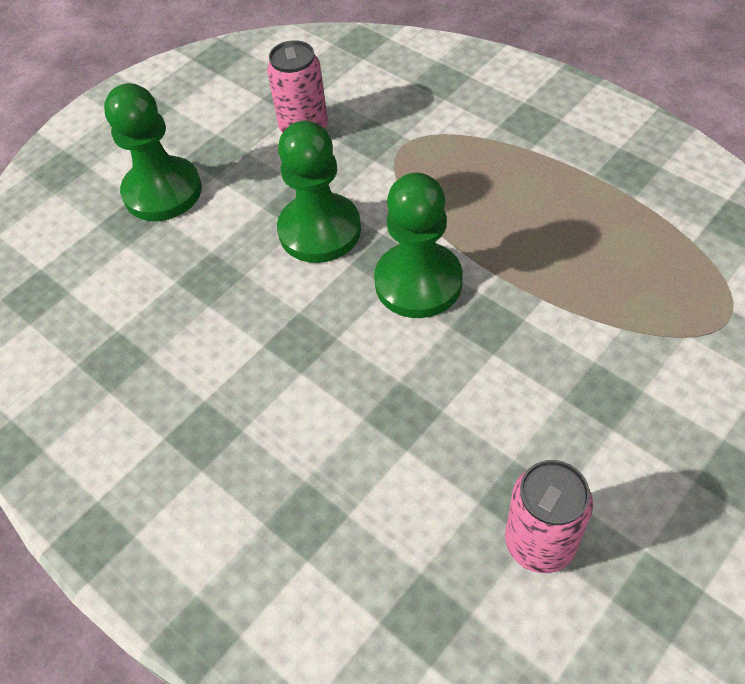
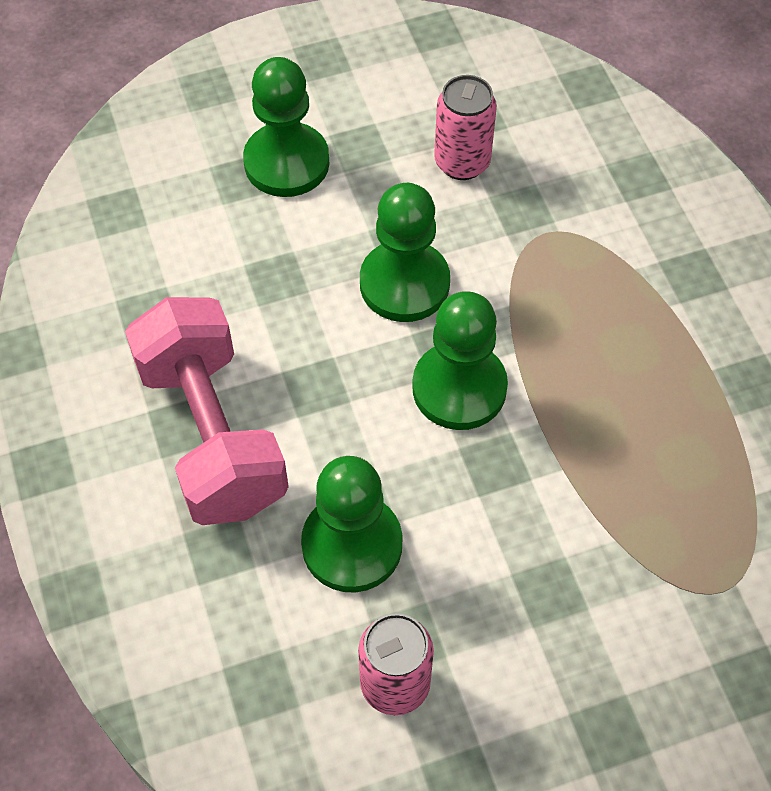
camera: 25 degrees right, 5 degrees up
none -> pink dumbbell [125,297,289,525]
none -> green pawn [301,456,403,592]

